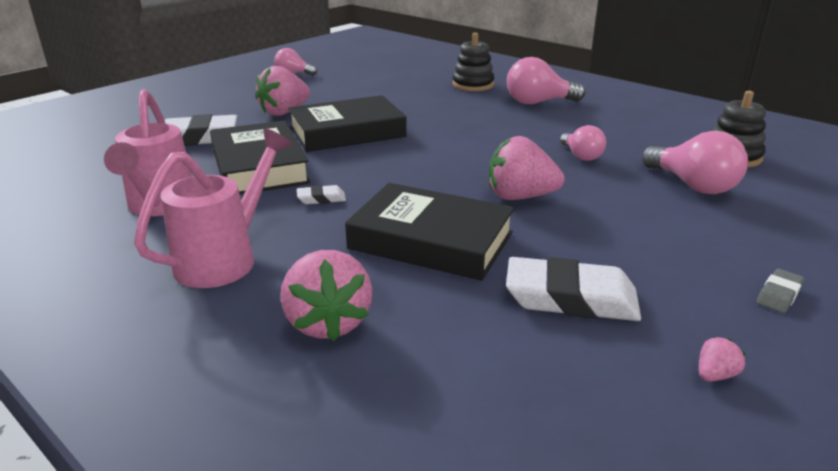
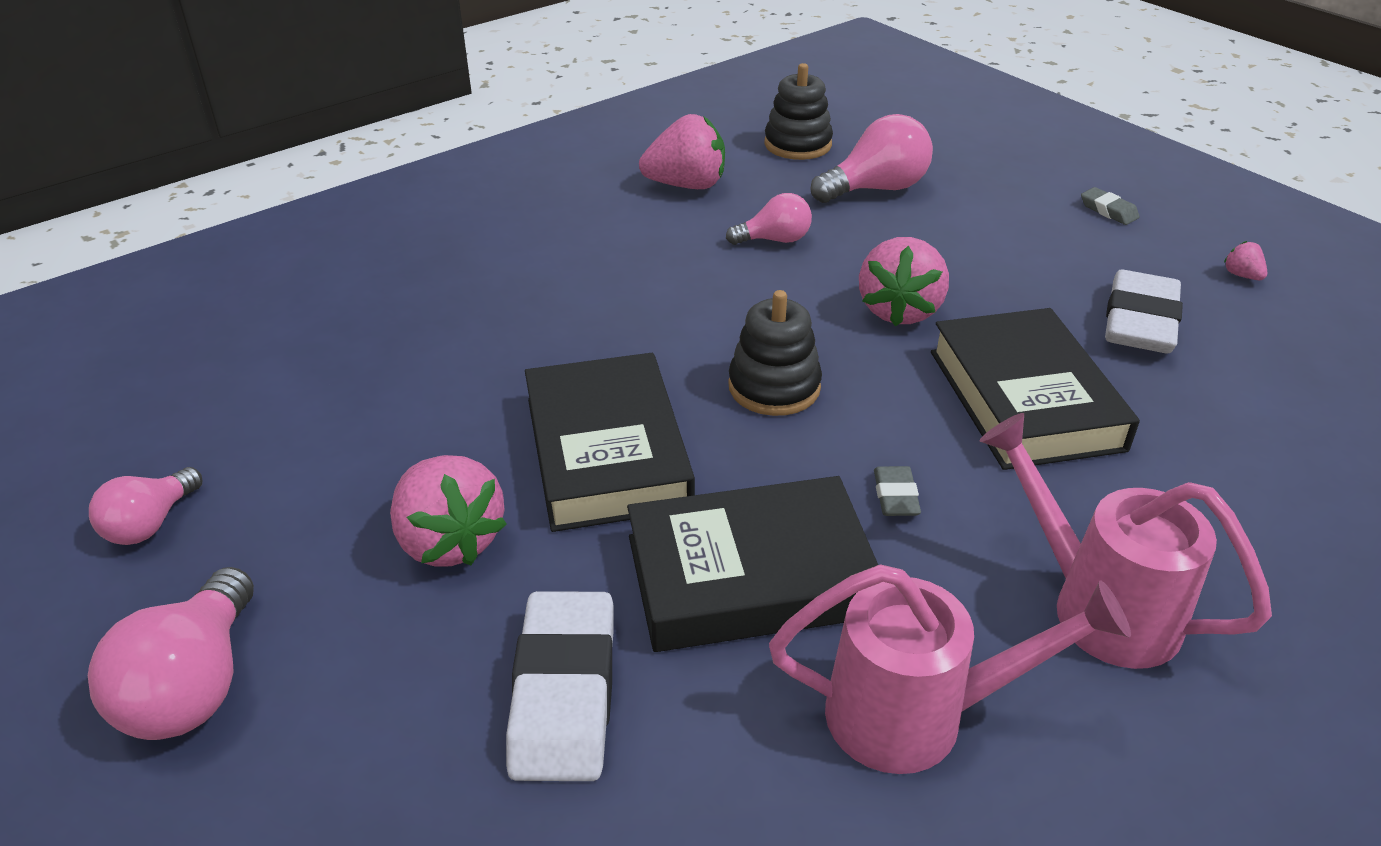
camera: 80 degrees left, 10 degrees up
pink strawberry [281,250,372,341] -> pink strawberry moved to [639,114,725,189]
white eraser [297,185,346,204] -> grey eraser [874,466,921,516]
black book [345,183,515,281] -> black book turned 45 degrees counterclockwise [931,308,1140,470]
black stacking toy [452,32,495,91] -> black stacking toy moved to [728,290,822,416]
pink light bulb [507,57,586,104] -> pink light bulb moved to [88,567,254,740]

